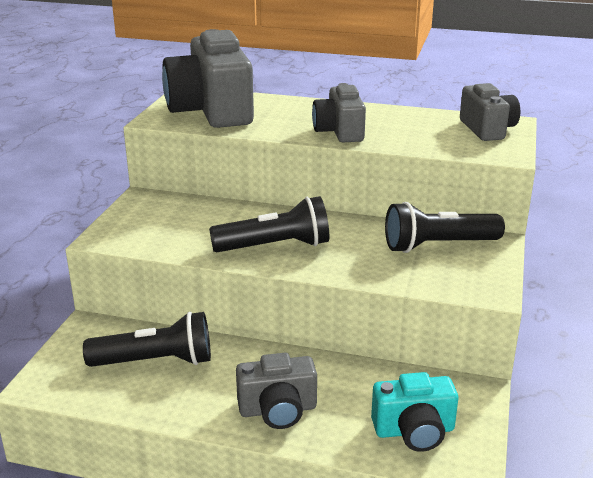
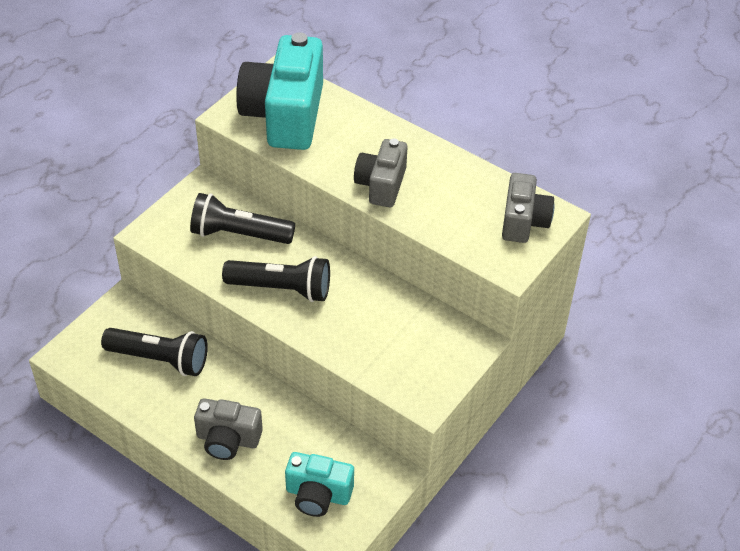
camera: 20 degrees right, 20 degrees up
grey camera [162,29,254,128] -> turquoise camera [236,32,323,150]
black flashlight [385,202,505,253] -> black flashlight moved to [190,193,295,244]

